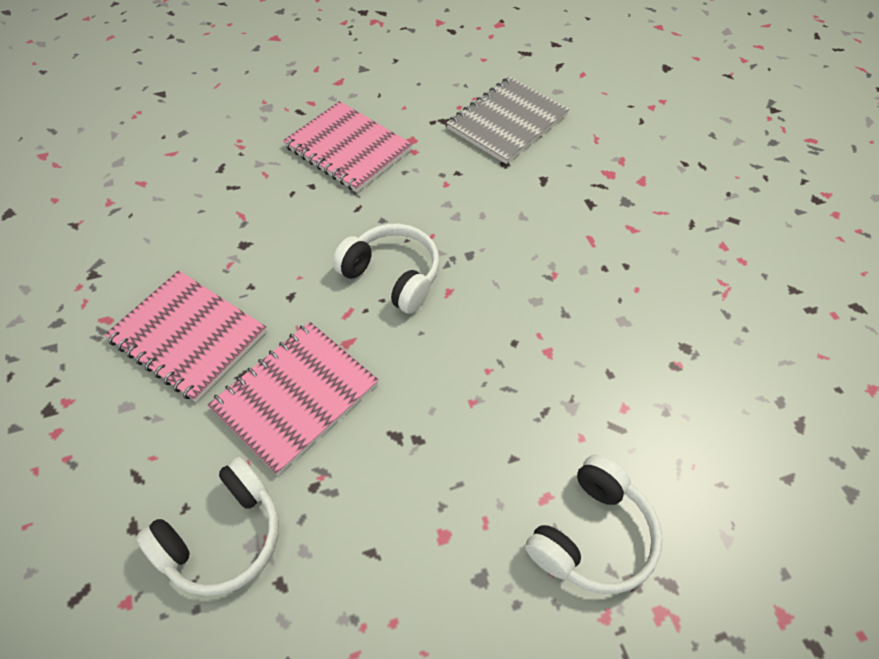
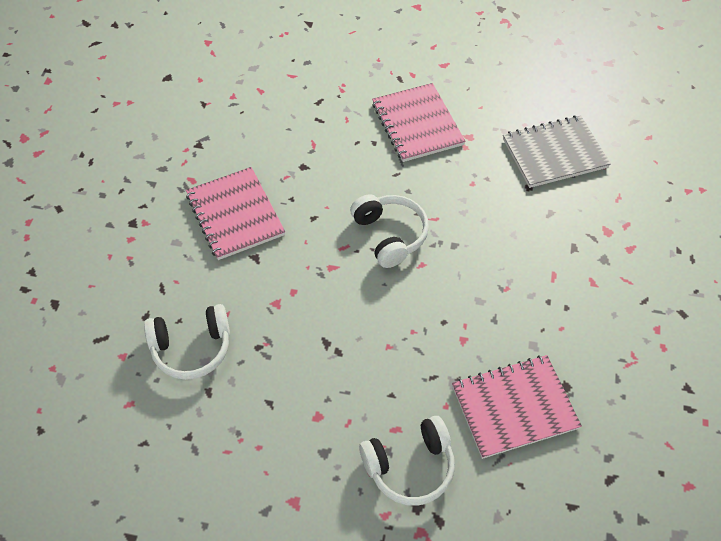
camera: 30 degrees right, 0 degrees up
pink notebook [208,322,379,475] -> pink notebook moved to [452,355,582,459]

